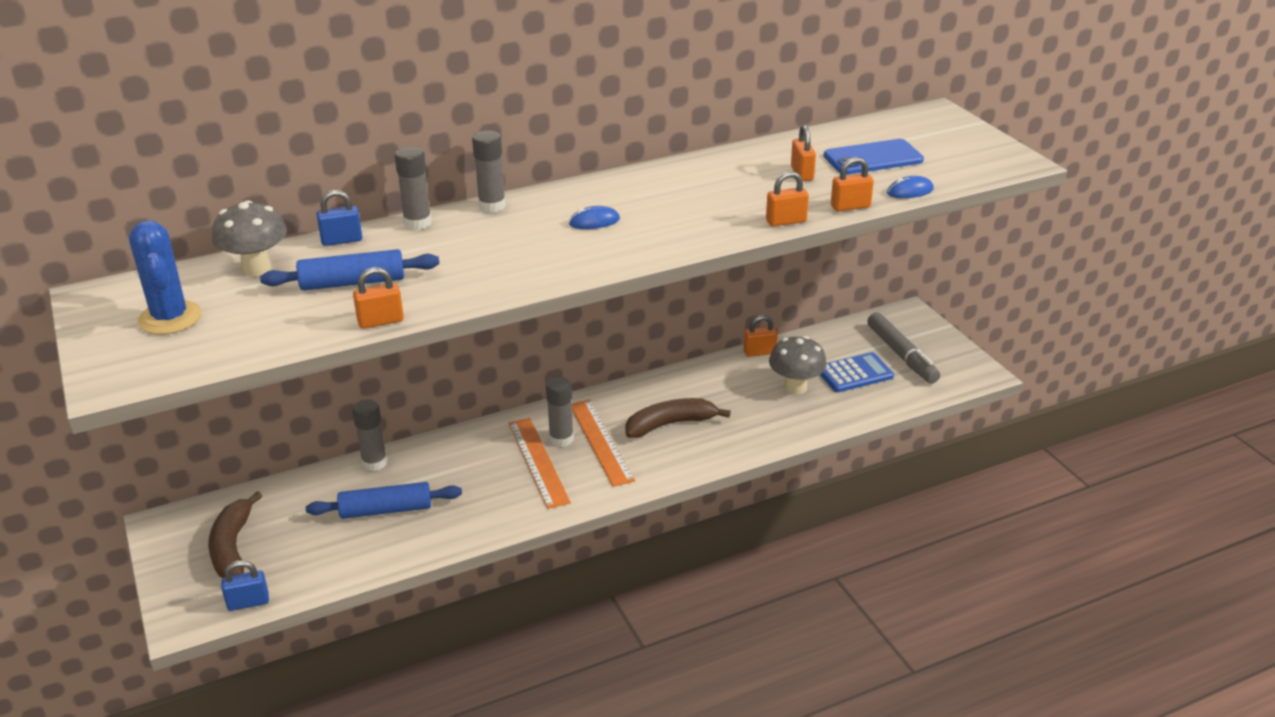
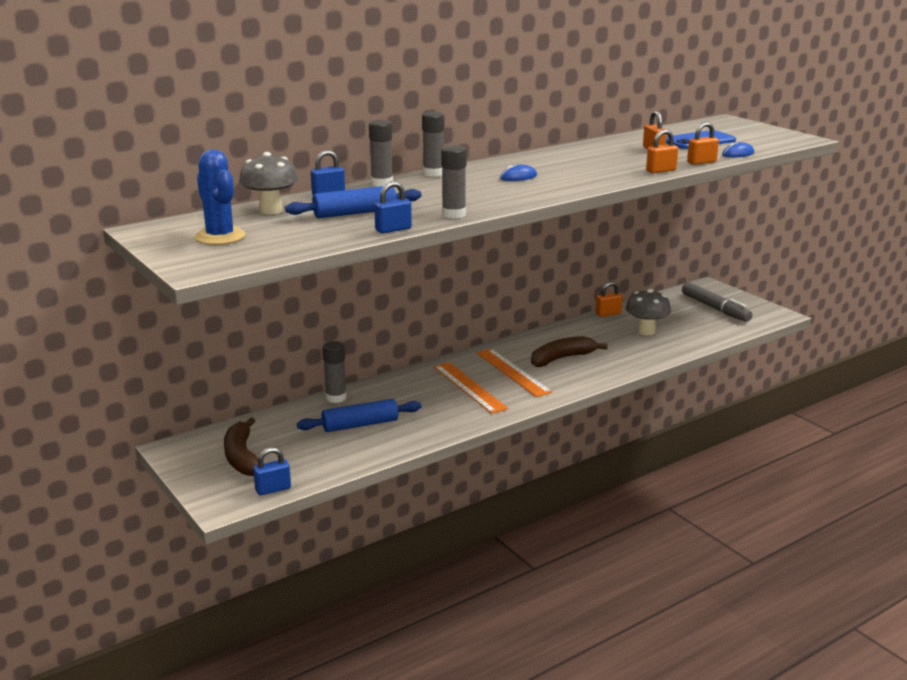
camera: 10 degrees left, 10 degrees down
orange padlock [353,267,404,329] -> blue padlock [374,181,412,233]
grey glue stick [546,377,574,447] -> grey glue stick moved to [441,145,467,219]
blue calculator [820,352,894,392] -> none

